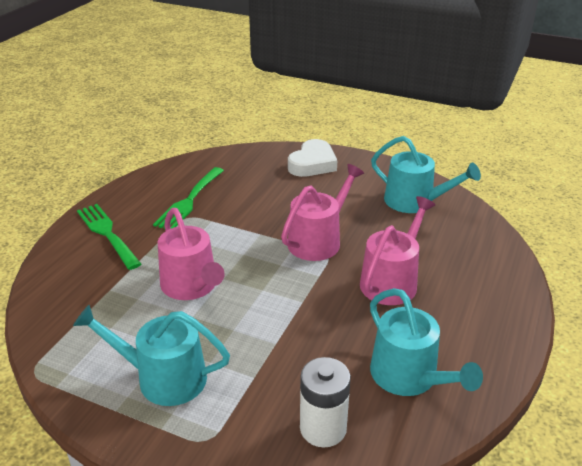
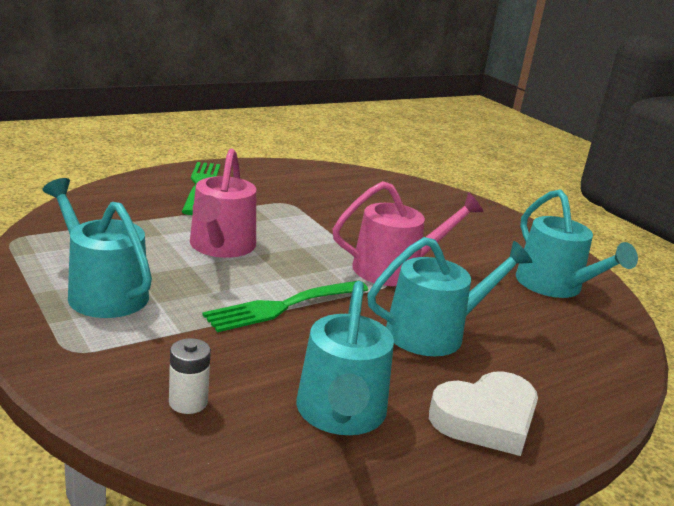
camera: 30 degrees right, 10 degrees down
green fork [153,167,224,229] -> green fork moved to [203,280,368,332]
white heart [288,139,337,177] -> white heart moved to [429,371,538,456]
white battery [300,357,351,448] -> white battery [169,338,211,414], size x0.62
pink watering can [360,196,435,305] -> turquoise watering can [367,237,532,356]

